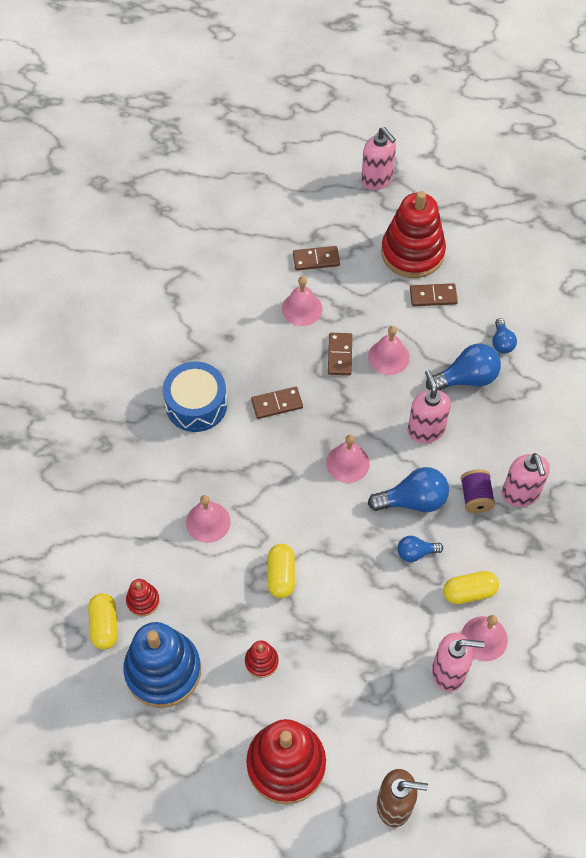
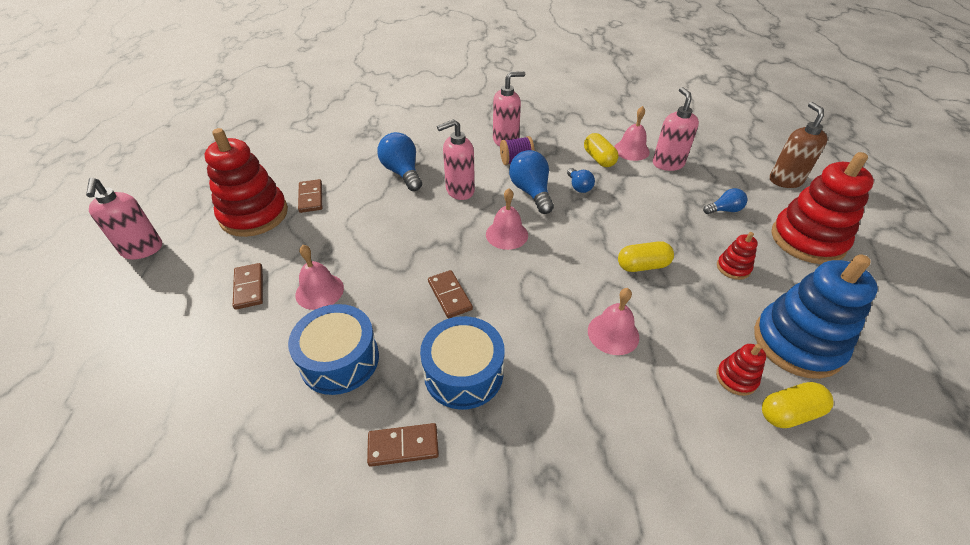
camera: 100 degrees left, 15 degrees down
brown domino [328,333,352,375] -> brown domino moved to [367,423,439,467]
pink soap dispenser [361,127,396,190] -> pink soap dispenser turned 120 degrees clockwise [86,178,162,260]
pink bell [368,326,410,375] -> none
blue light bulb [492,318,517,354] -> blue light bulb moved to [703,188,748,214]
none -> blue drum [288,304,379,395]

